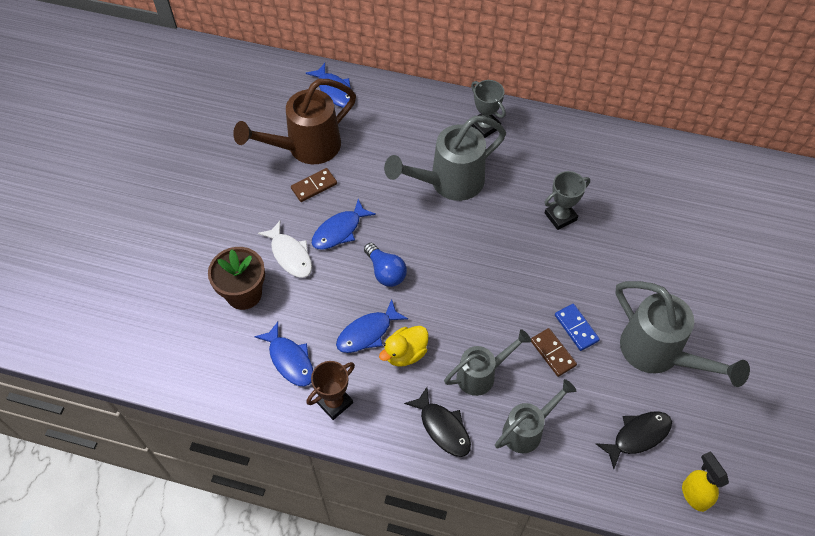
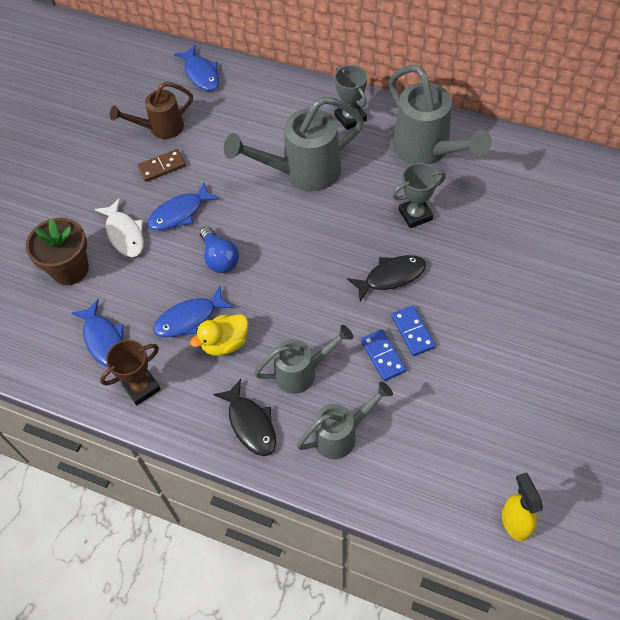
camera: 10 degrees right, 0 degrees up
brown watering can [233,79,356,164] -> brown watering can [110,82,193,139], size x0.62
brown domino [531,328,577,377] -> blue domino [360,329,406,381]
black fish [596,411,672,469] -> black fish moved to [347,255,426,302]
grey watering can [615,281,750,387] -> grey watering can moved to [389,64,492,165]

